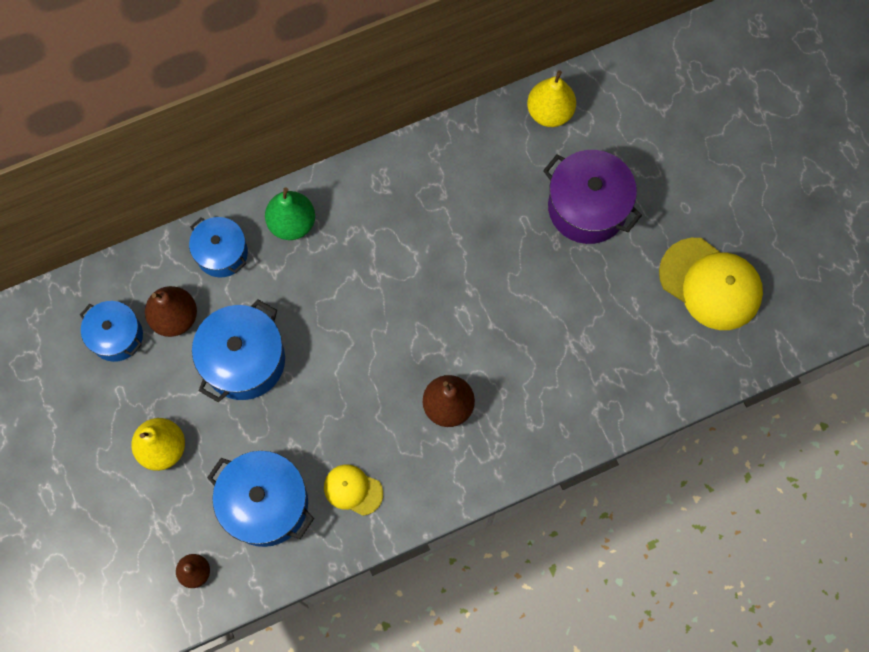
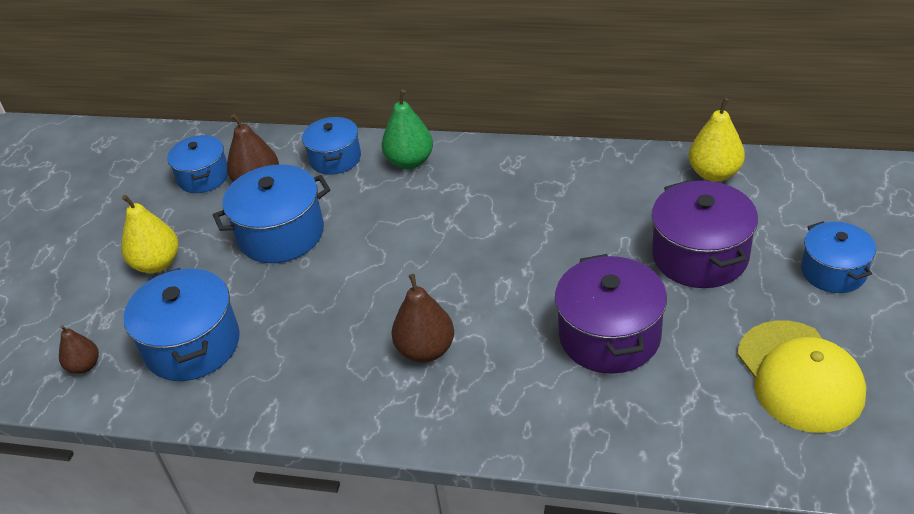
camera: 40 degrees right, 30 degrees down
yellow cap [324,464,383,516] -> none
none -> purple pot [555,254,667,374]
none -> blue pot [801,221,876,293]

